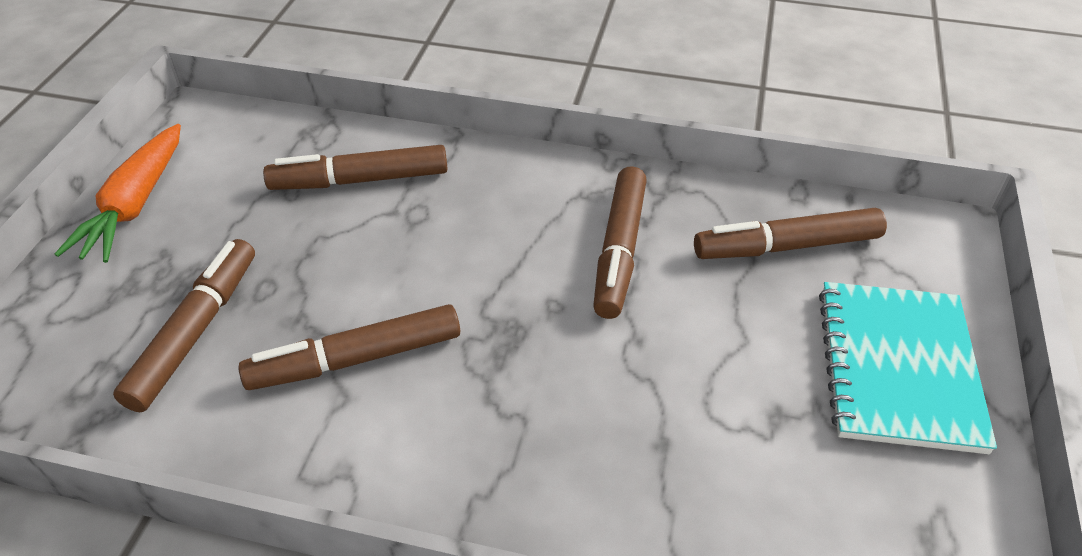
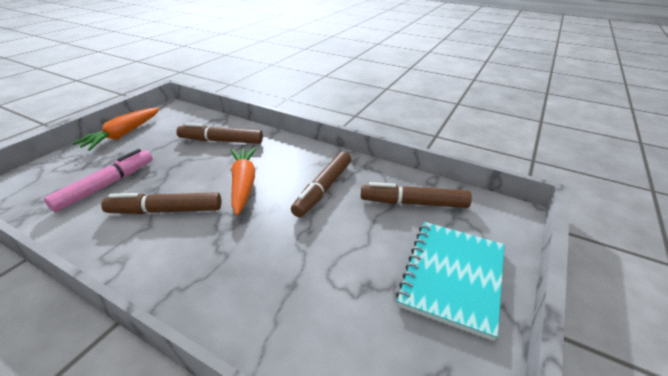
camera: 15 degrees right, 10 degrees down
brown marker [113,239,255,412] -> pink marker [44,149,153,212]
none -> orange carrot [230,147,257,216]

